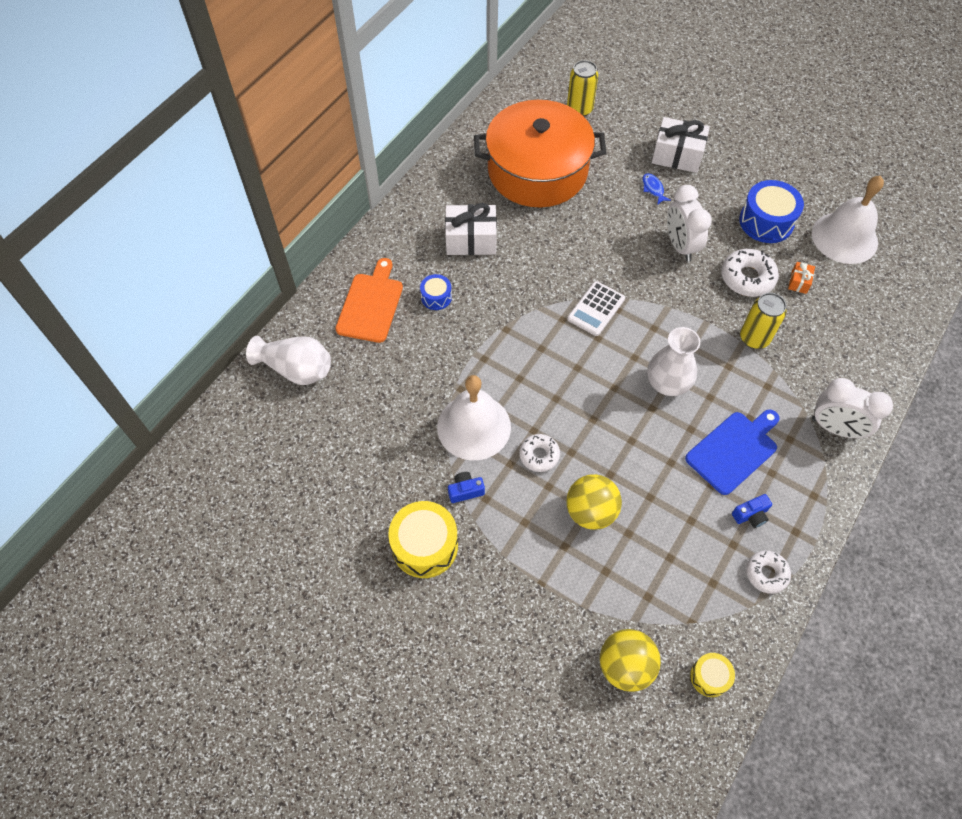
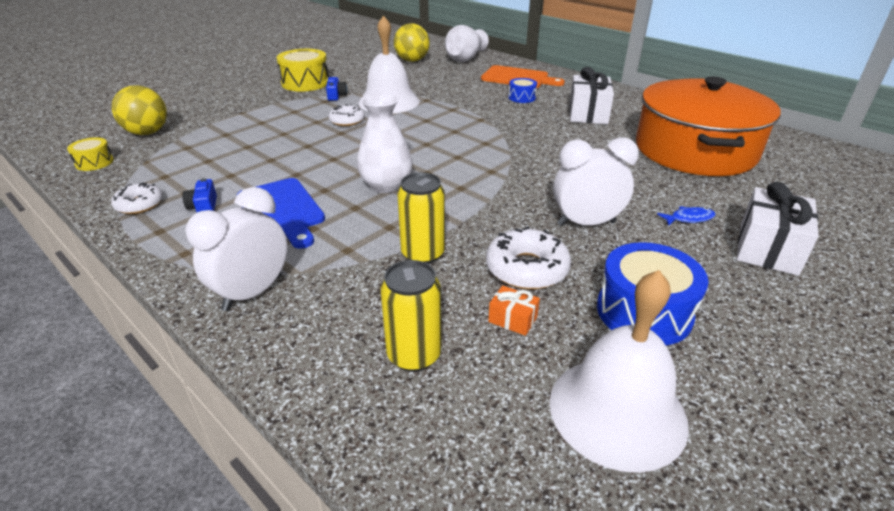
camera: 100 degrees right, 25 degrees down
yellow ball [566,474,622,530] -> yellow ball moved to [394,23,430,62]
yellow can [567,60,598,117] -> yellow can moved to [381,260,441,372]
white calculator [567,281,625,336] -> none

